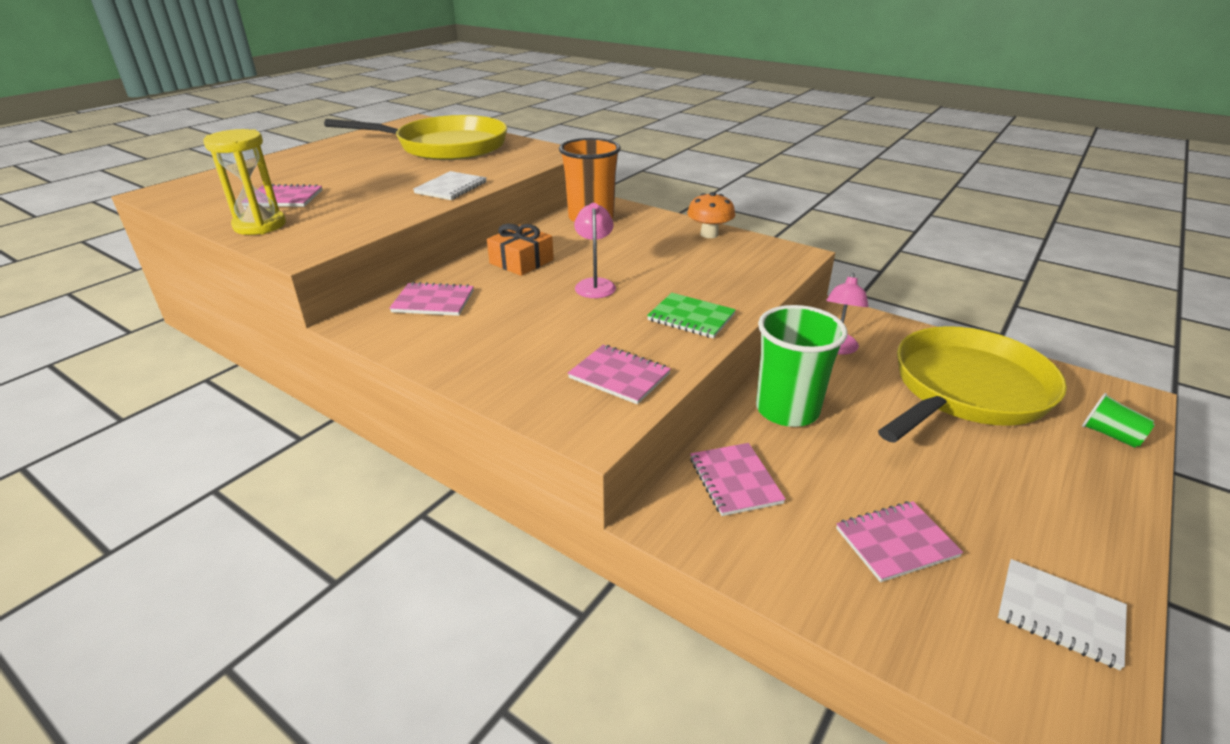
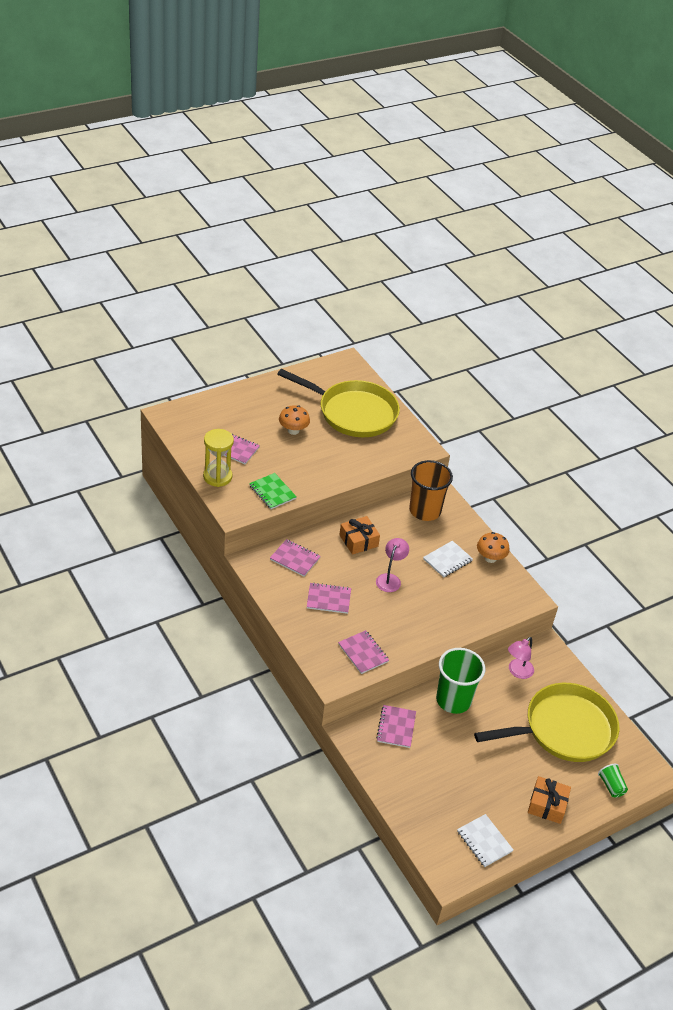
camera: 20 degrees right, 10 degrees up
white notebook [413,171,487,200] -> white notebook moved to [423,541,473,577]
green notebook [647,293,736,338] -> green notebook moved to [249,473,297,509]
pink notebook [836,501,963,582] -> pink notebook moved to [307,583,351,614]
none -> orange mushroom [279,405,310,435]
none -> orange gift [528,776,571,824]

